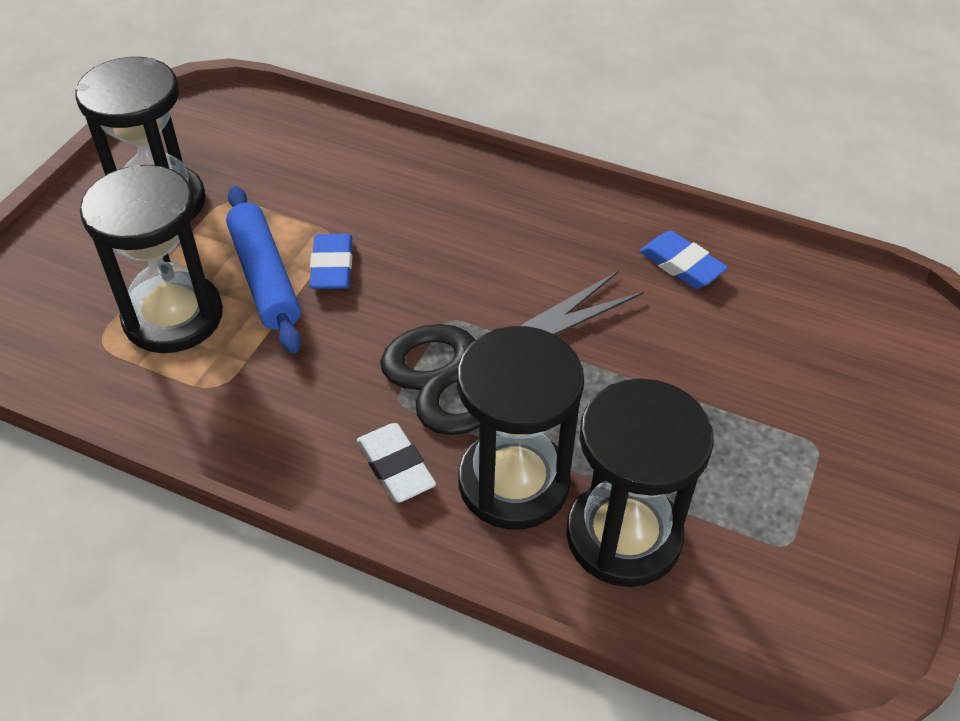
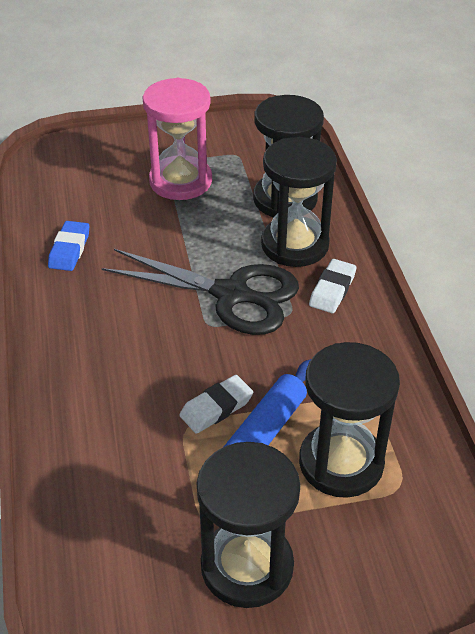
camera: 125 degrees left, 5 degrees down
blue eraser [309,234,352,289] -> white eraser [179,375,253,434]
none -> pink hourglass [142,78,212,200]

